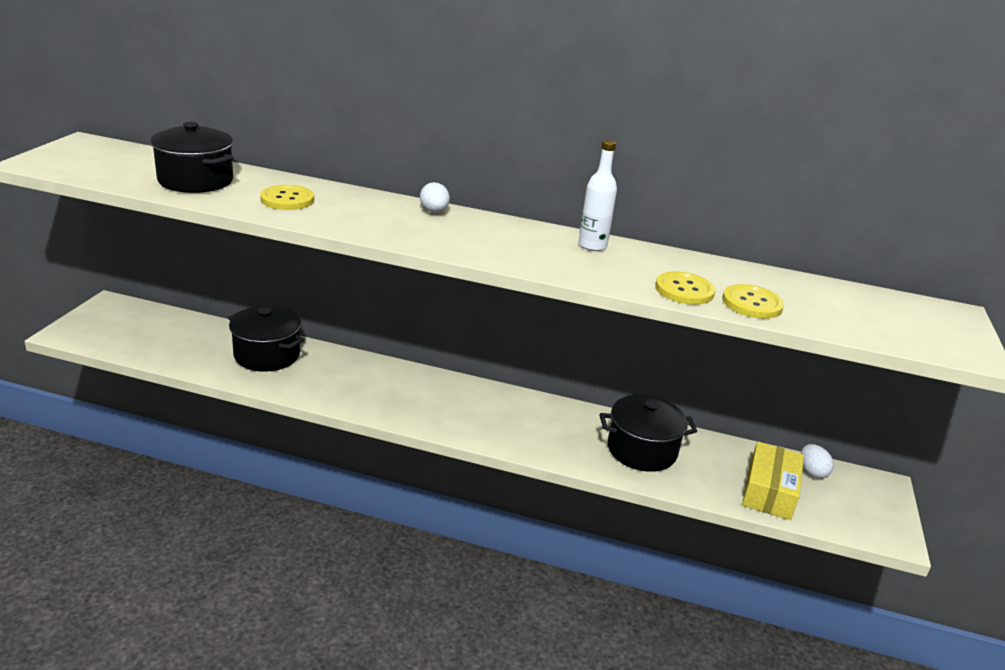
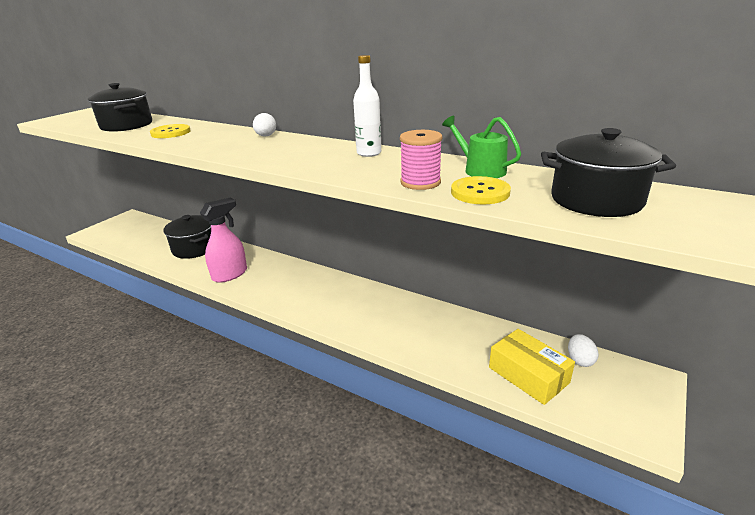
camera: 20 degrees right, 0 degrees up
black pot [600,395,697,472] -> black pot moved to [541,128,676,217]
yellow button [655,271,715,305] -> pink spool [400,130,442,190]
yellow box [742,441,804,520] -> yellow box turned 75 degrees counterclockwise [489,329,575,405]
none -> pink spray bottle [200,197,247,283]
none -> green watering can [442,116,521,178]

